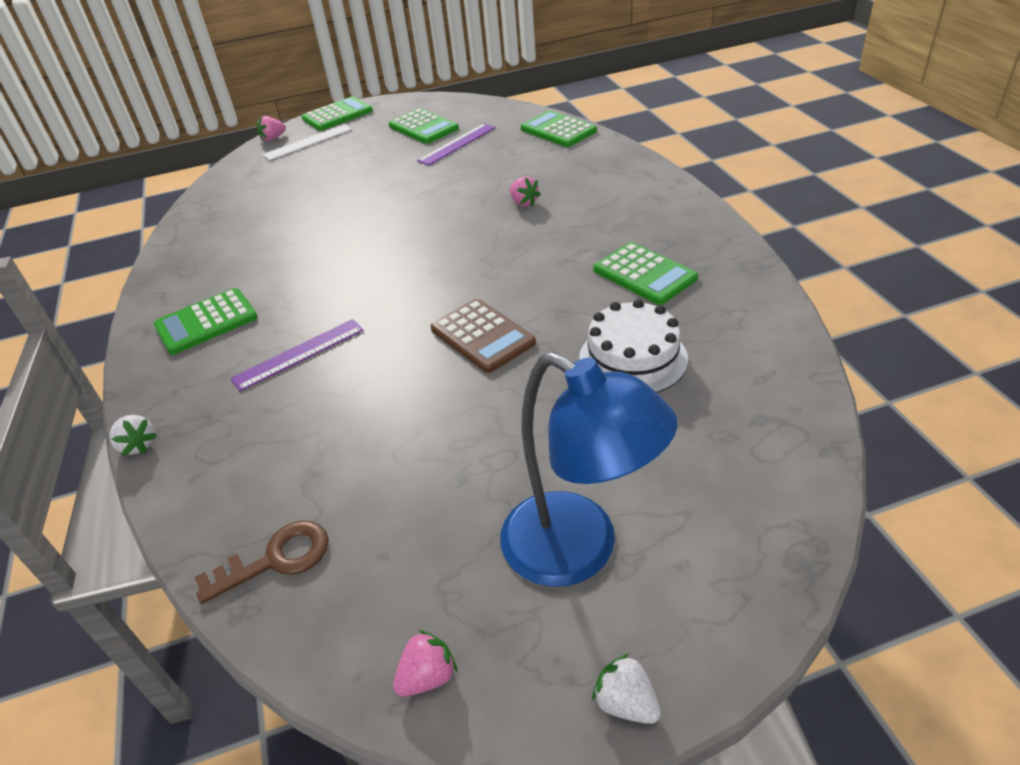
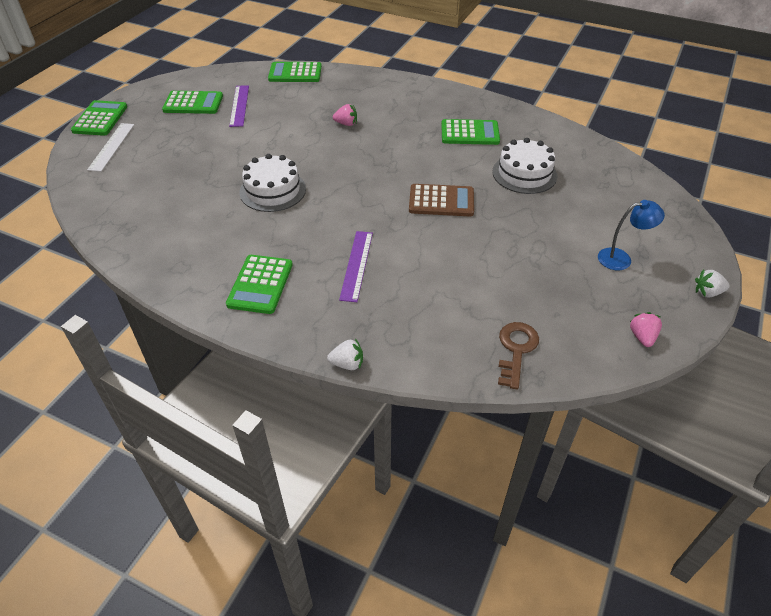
camera: 50 degrees left, 5 degrees up
pink strawberry [257,116,286,141] -> none
blue lamp [500,352,678,587] -> blue lamp [598,200,665,270], size x0.52
none -> white cake [239,154,306,212]

